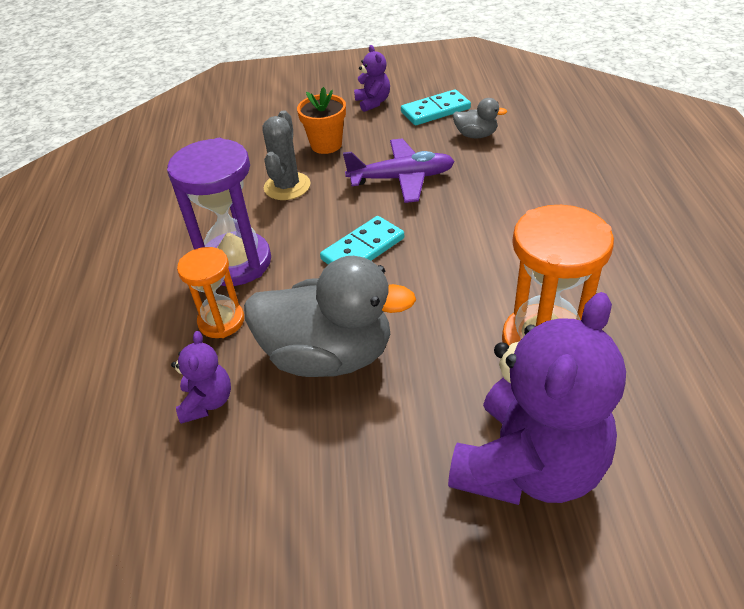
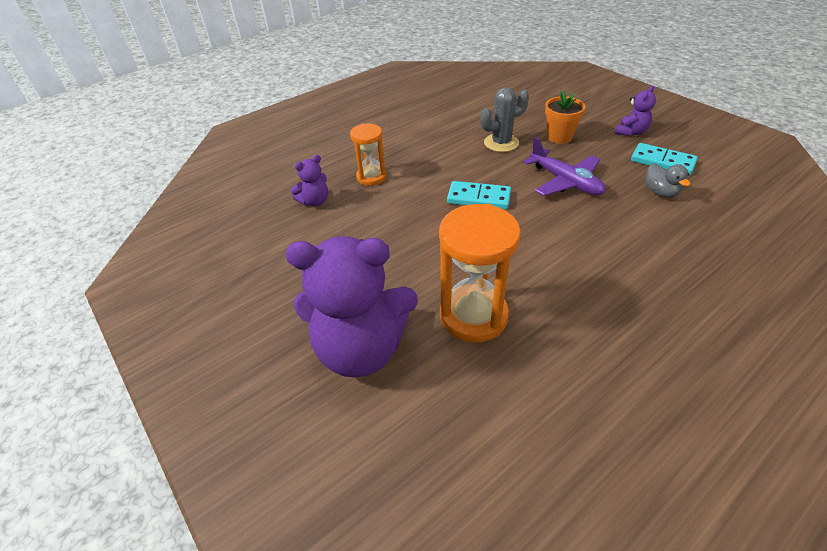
camera: 55 degrees right, 0 degrees up
purple hourglass [167,138,271,286] -> none
grey duck [244,256,416,377] -> none

